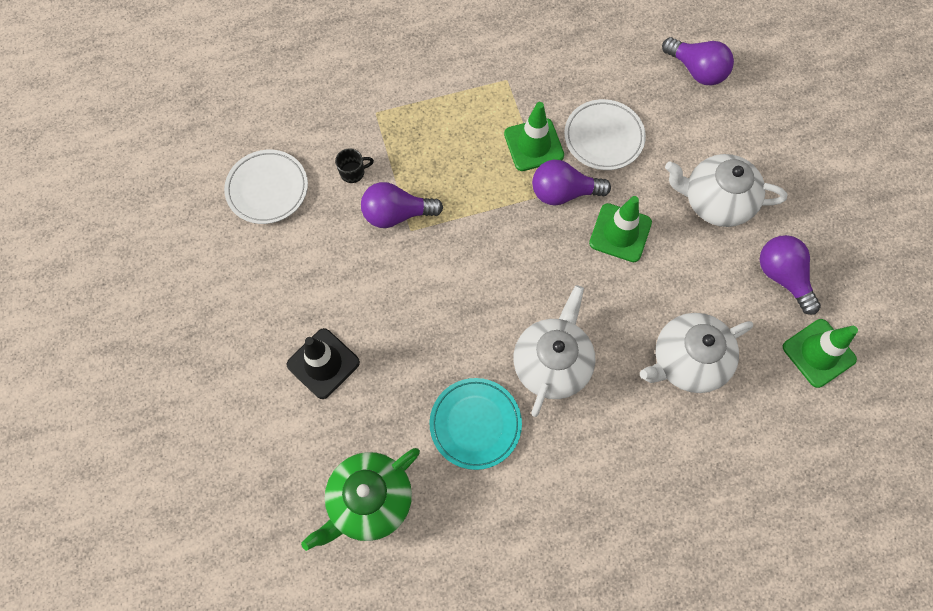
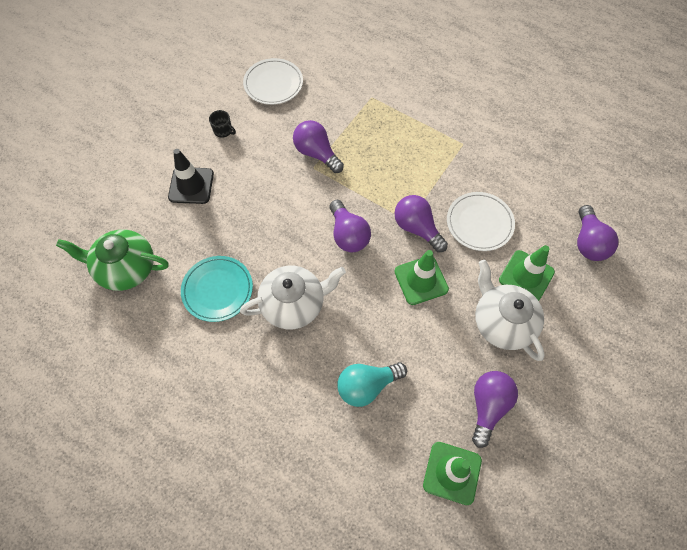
camera: 50 degrees right, 5 degrees down
black mug [335,148,374,183] -> black mug moved to [209,110,236,138]
green traffic cone [504,102,564,171] -> green traffic cone moved to [499,245,555,301]
white teapot [640,313,753,393] -> turquoise light bulb [337,362,407,407]
none -> purple light bulb [330,200,371,253]

